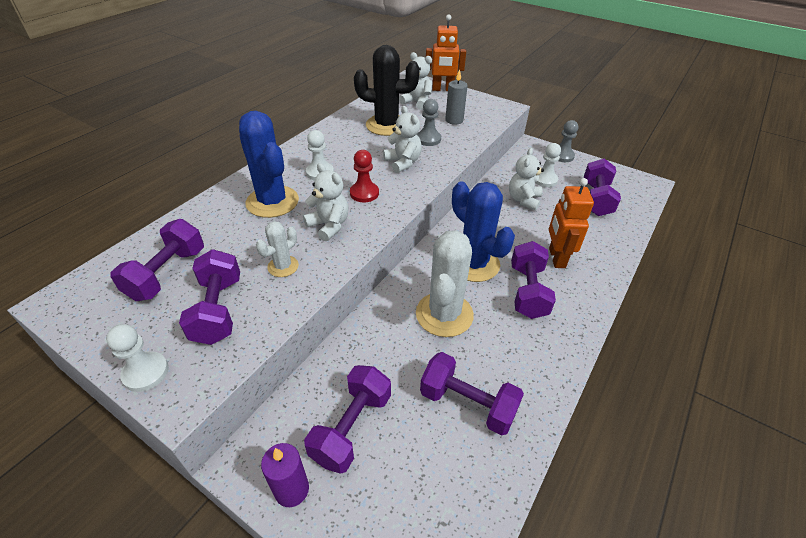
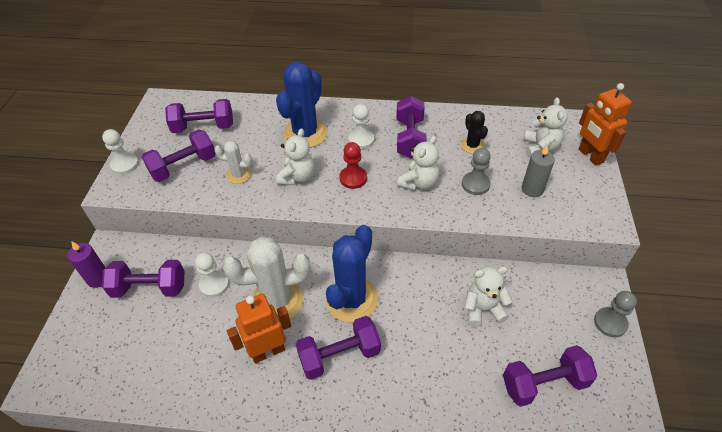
camera: 65 degrees right, 5 degrees up
black cactus [354,45,420,136] -> black cactus [461,111,488,154], size x0.51
purple dumbbell [420,352,524,435] -> purple dumbbell moved to [397,96,427,158]
white pawn [535,143,561,187] -> white pawn moved to [195,252,229,297]
orange robot [549,178,594,268] -> orange robot moved to [227,294,291,363]

